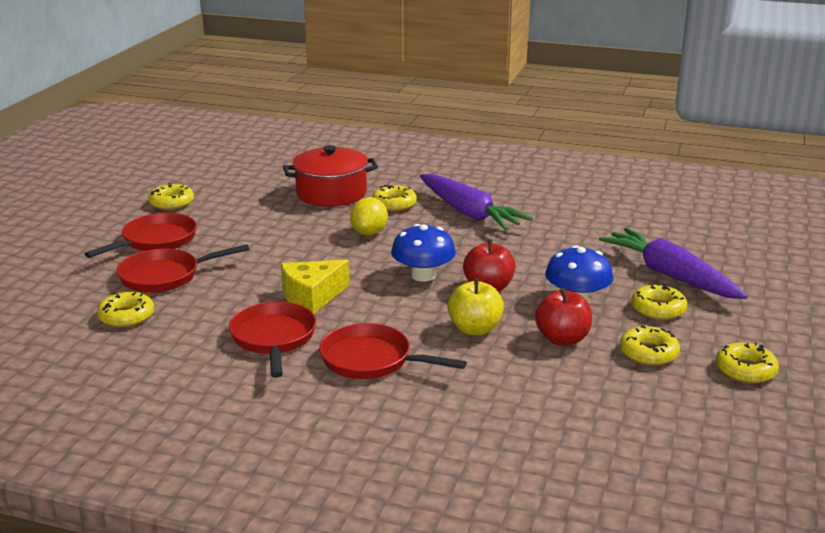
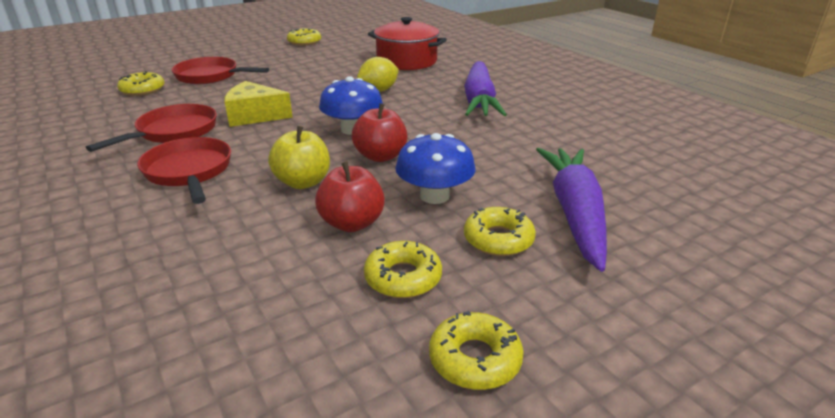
camera: 40 degrees right, 5 degrees up
red pan [85,213,197,258] -> none
yellow donut [372,185,417,211] -> none

